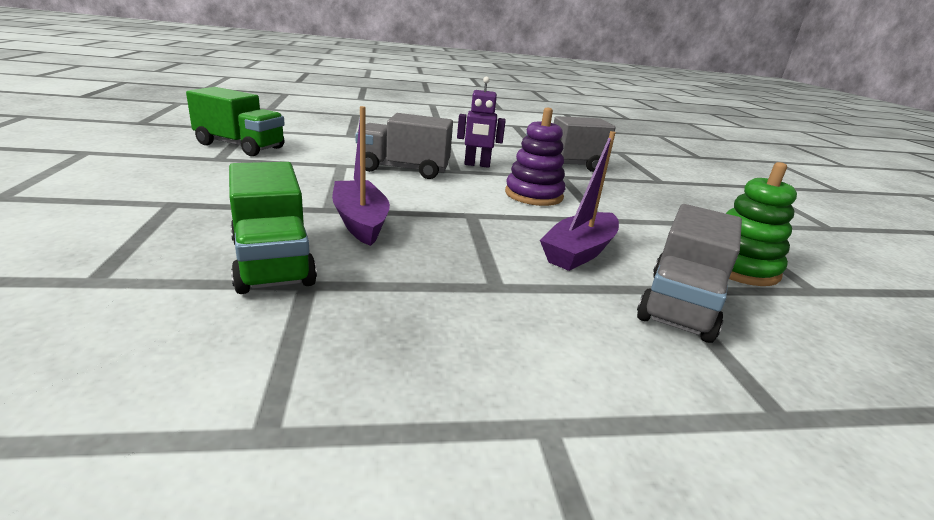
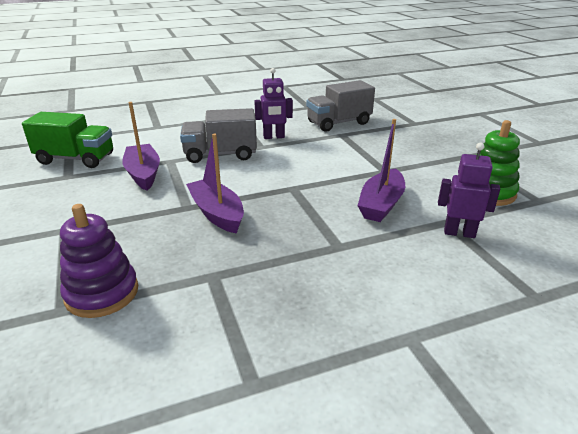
camera: 10 degrees left, 5 degrees up
green truck [229,162,317,294] -> none
purple stacking toy [505,108,565,206] -> purple stacking toy moved to [60,204,138,318]
grey truck [637,204,742,343] -> purple robot [438,143,500,238]
none -> purple boat [122,102,160,191]

